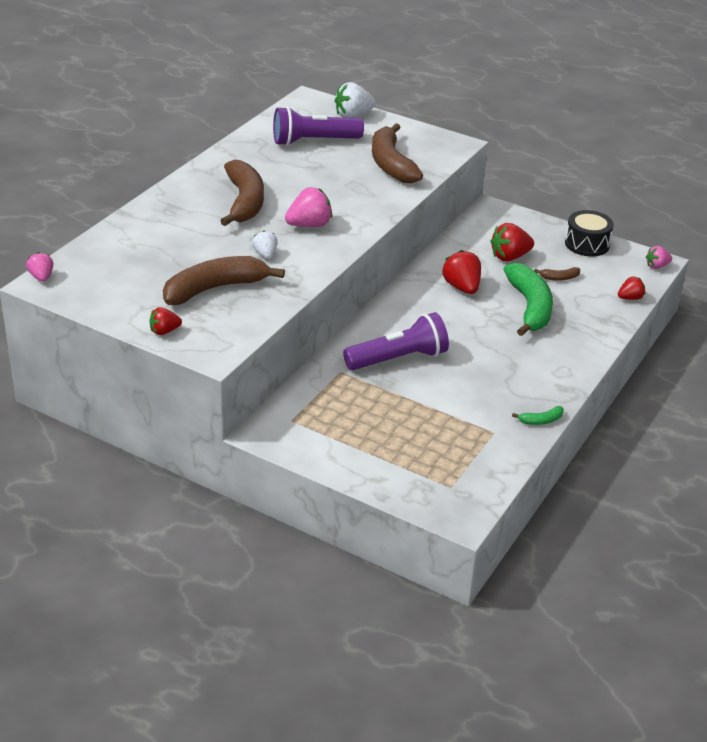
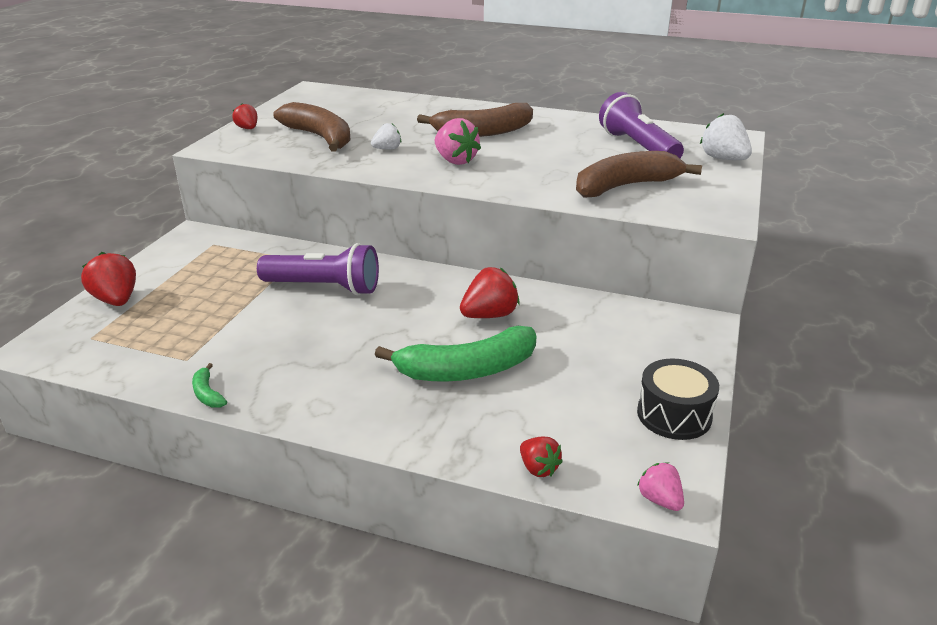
camera: 80 degrees right, 5 degrees down
pink strawberry [26,252,54,282] -> none
purple flashlight [343,312,449,370] -> purple flashlight turned 45 degrees counterclockwise [257,243,379,295]
red strawberry [490,223,534,261] -> red strawberry moved to [81,252,136,306]
brown banana [534,267,580,281] -> none

